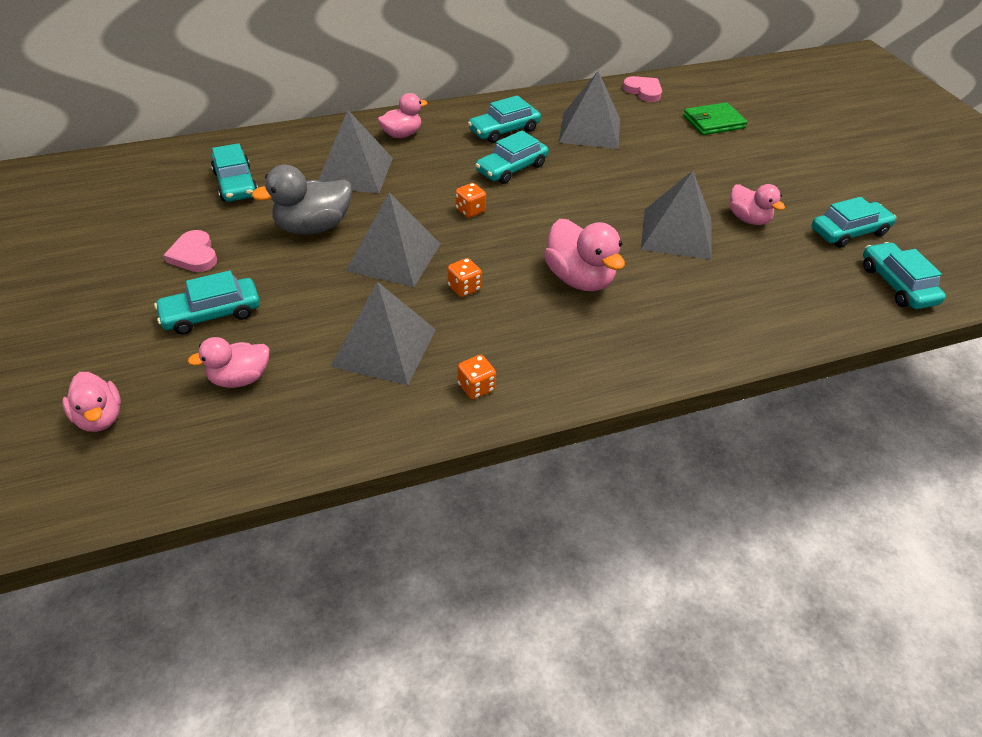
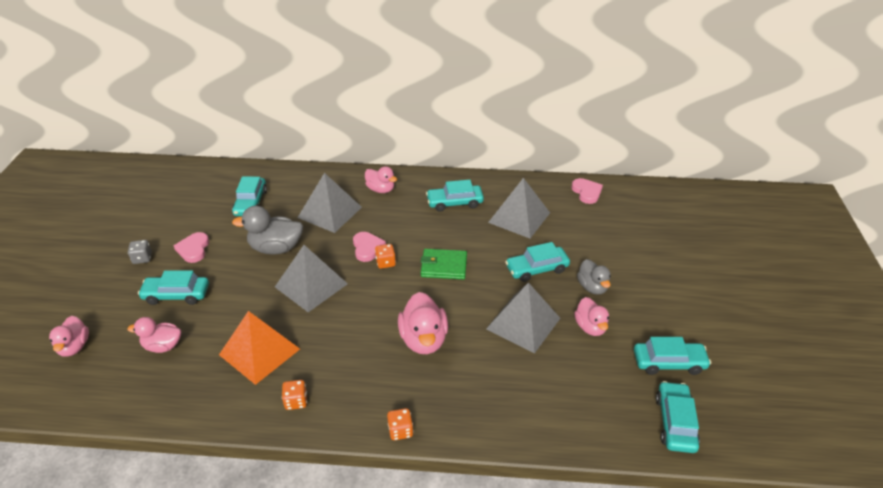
camera: 25 degrees right, 5 degrees down
grey pyramid [330,282,436,385] -> orange pyramid [219,311,300,385]
pink duck [378,93,427,138] -> pink duck turned 45 degrees clockwise [365,166,397,193]
orange dice [447,258,482,297] -> orange dice moved to [387,408,413,440]
turquoise car [475,131,549,184] -> turquoise car moved to [505,242,570,282]
green wallet [683,102,748,135] -> green wallet moved to [421,249,467,279]
none -> grey dice [128,240,152,264]
none -> pink heart [353,232,386,262]
none -> grey duck [577,259,611,295]

